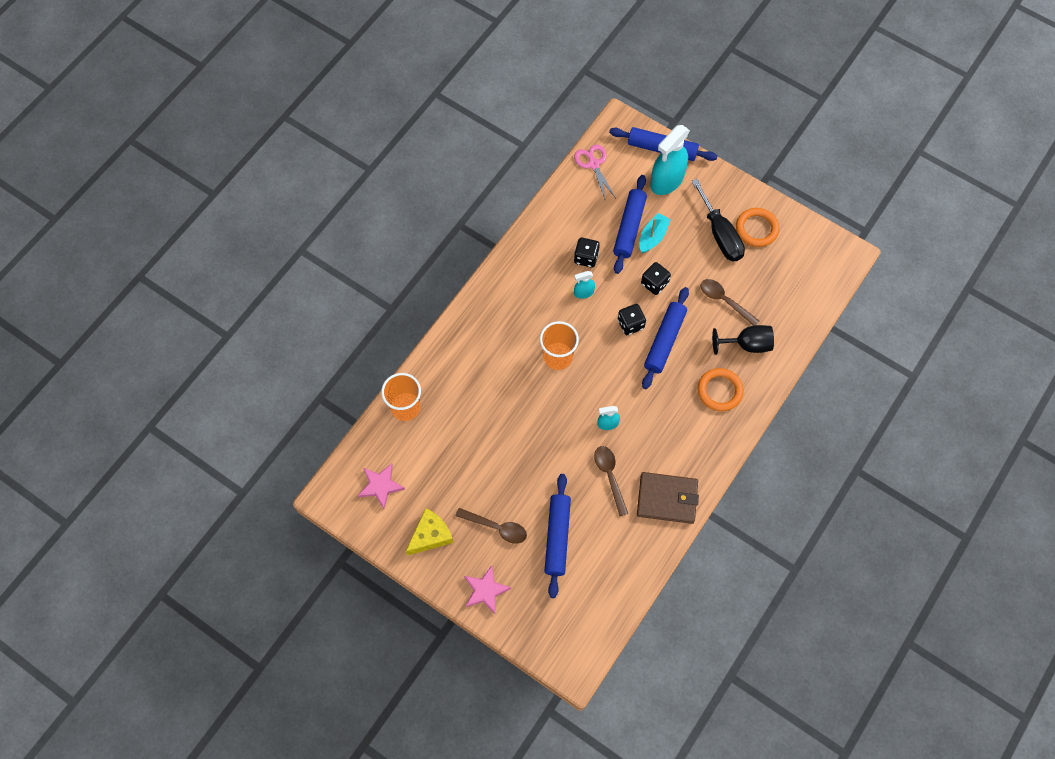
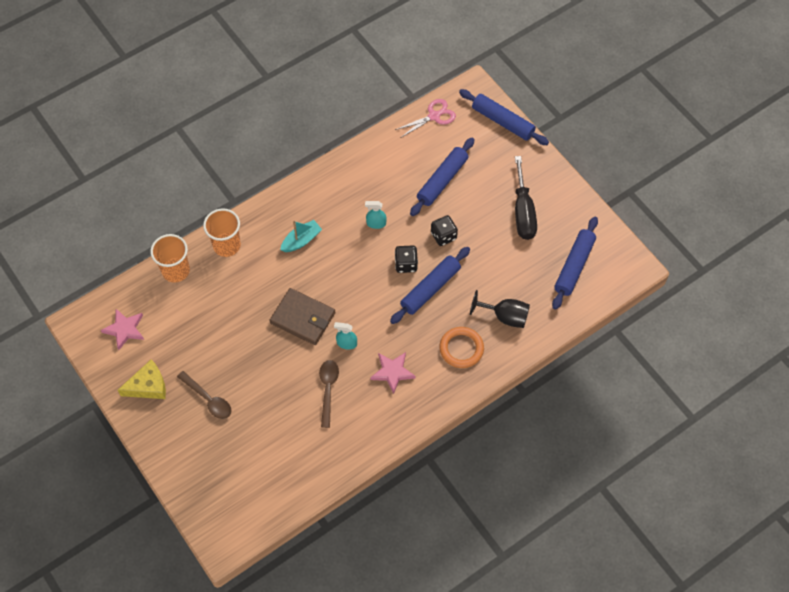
camera: 20 degrees right, 5 degrees down
pink star [464,565,511,614] -> pink star moved to [371,352,416,394]
orange cup [540,321,579,370] -> orange cup moved to [203,208,241,257]
blue rolling pin [544,474,571,598] -> blue rolling pin moved to [552,217,598,310]
pink scissors [574,144,616,201] -> pink scissors turned 60 degrees clockwise [395,99,456,137]
black dice [574,238,600,268] -> none
brown wallet [637,472,699,524] -> brown wallet moved to [269,288,335,345]
turquoise boat [640,213,671,253] -> turquoise boat moved to [280,220,322,252]
turquoise spray bottle [650,125,690,195] -> none
brown spoon [701,279,759,326] -> none
orange ring [736,208,779,247] -> none

